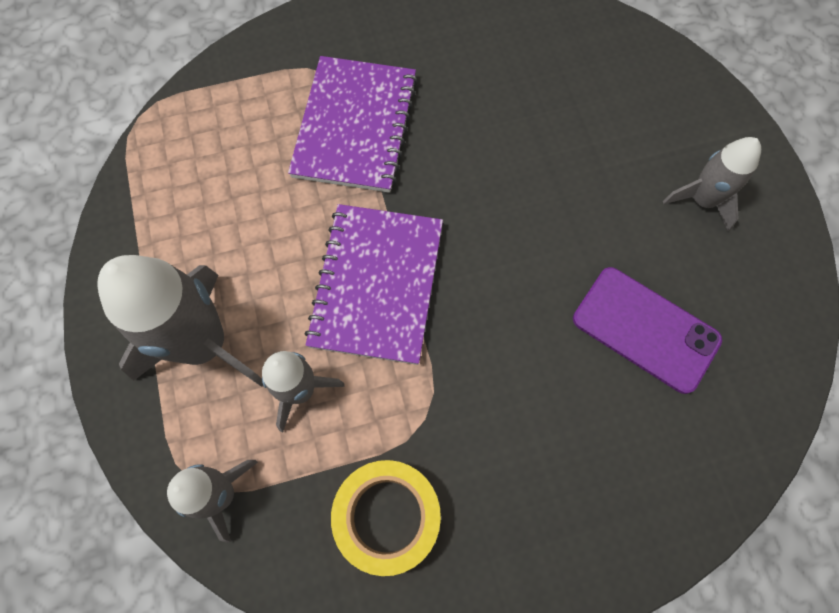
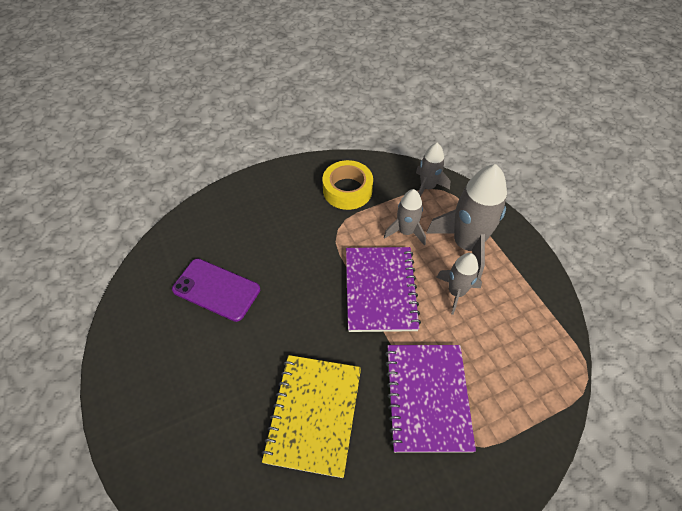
camera: 170 degrees right, 15 degrees down
grey rocket [663,137,761,231] -> grey rocket moved to [436,253,482,315]
none -> yellow notebook [261,355,361,478]

